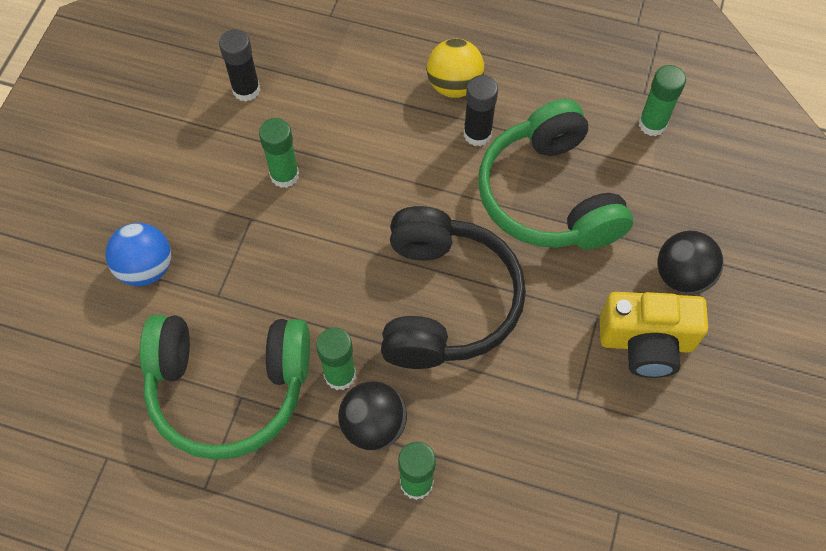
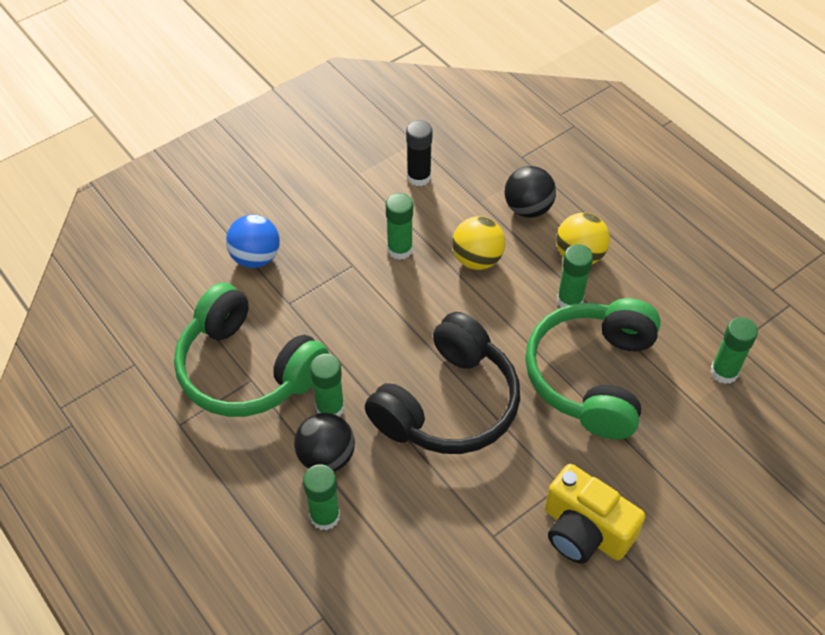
camera: 35 degrees right, 10 degrees down
black glue stick [464,75,498,146] -> green glue stick [557,244,593,308]
black ball [657,231,724,294] -> black ball moved to [505,166,556,218]
none -> yellow ball [452,216,505,270]

